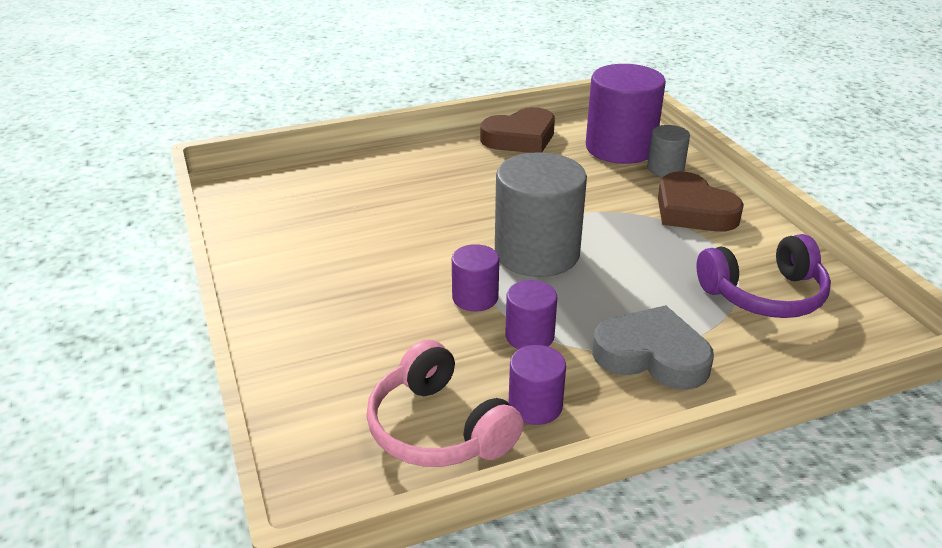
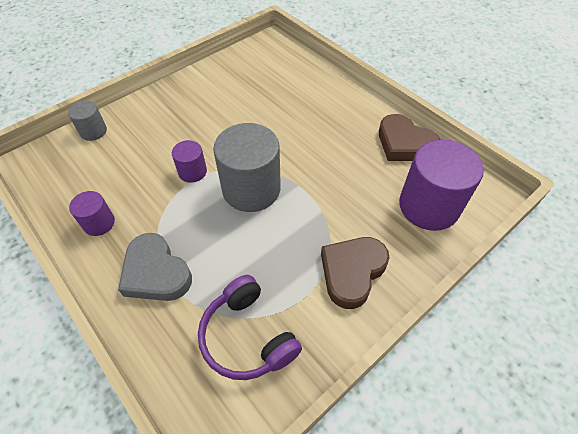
camera: 70 degrees right, 20 degrees up
pink headphones [366,339,524,467] -> none
purple cylinder [505,280,557,349] -> none
grey heart [592,305,714,390] -> grey heart turned 135 degrees clockwise [118,233,192,301]
grey cylinder [647,125,690,177] -> grey cylinder moved to [68,101,107,141]

